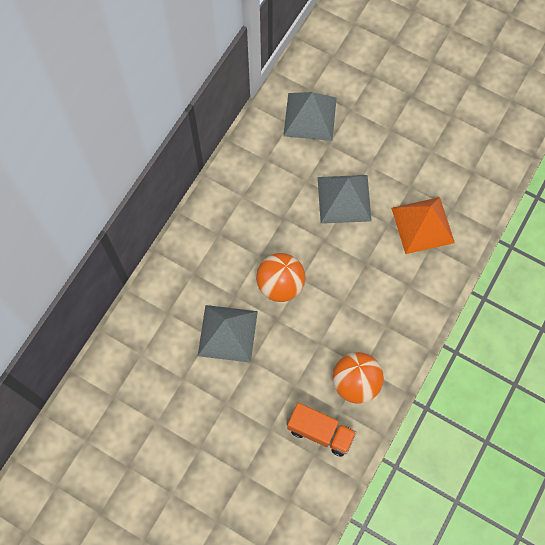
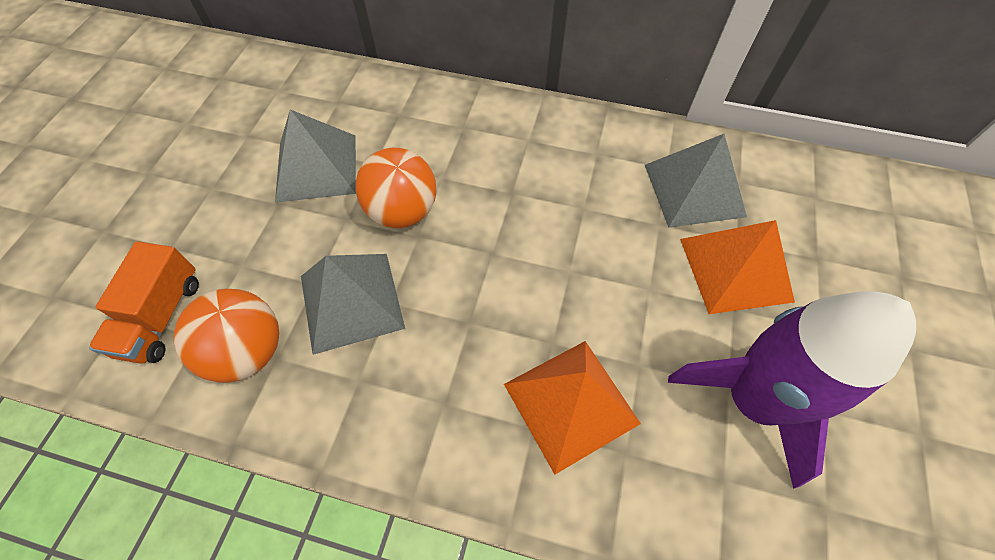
camera: 75 degrees right, 10 degrees down
grey pyramid [318,175,372,224] -> grey pyramid moved to [301,254,405,355]
none -> purple rocket [668,291,916,489]
none -> orange pyramid [680,220,795,314]

